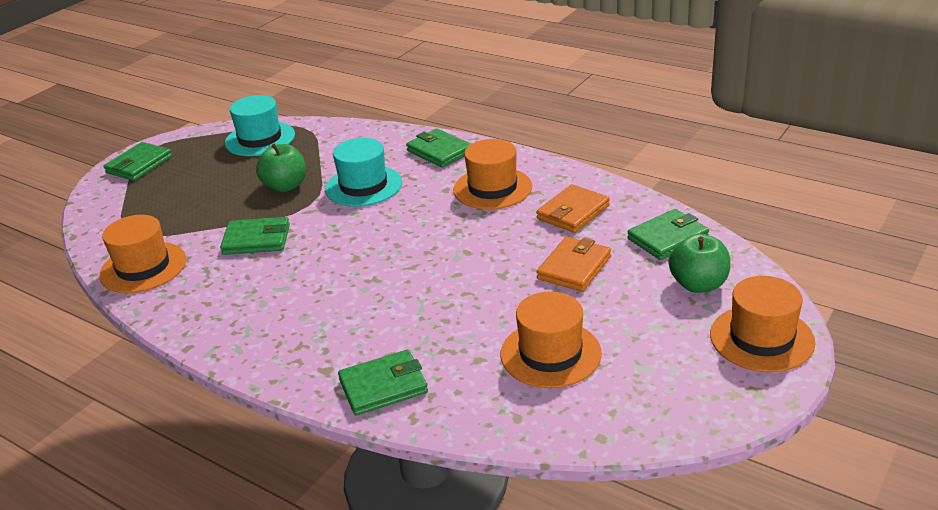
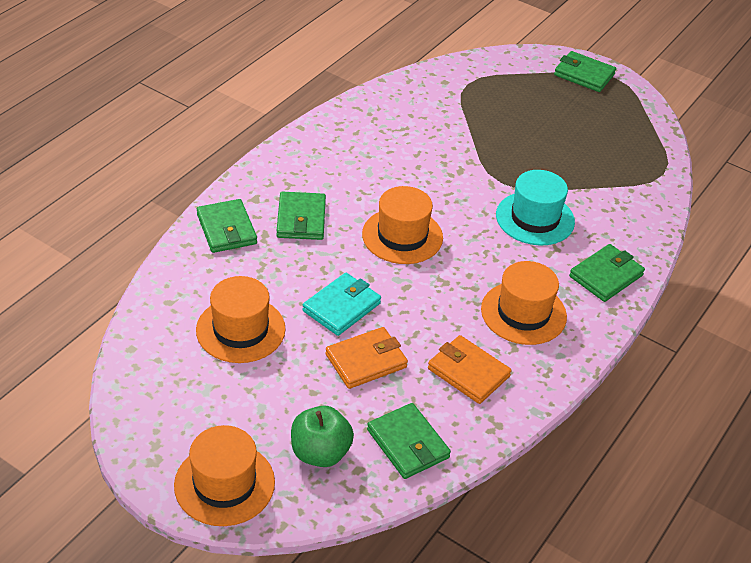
camera: 85 degrees right, 10 degrees up
orange hat [99,215,186,293] -> orange hat moved to [362,186,443,264]
green wallet [220,217,290,255] -> green wallet moved to [276,192,326,240]
turquoise hat [225,95,295,156] -> none
green apple [256,144,306,192] -> none
orange wallet [537,237,611,292] -> orange wallet turned 60 degrees counterclockwise [325,327,408,389]
none -> turquoise wallet [302,273,381,336]

